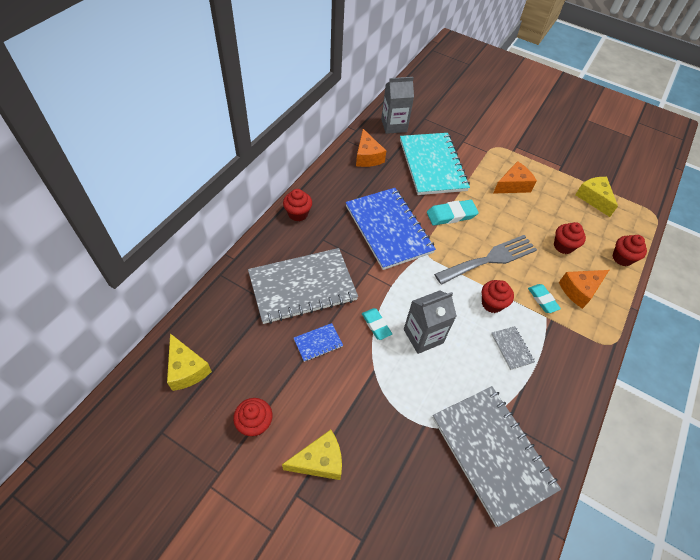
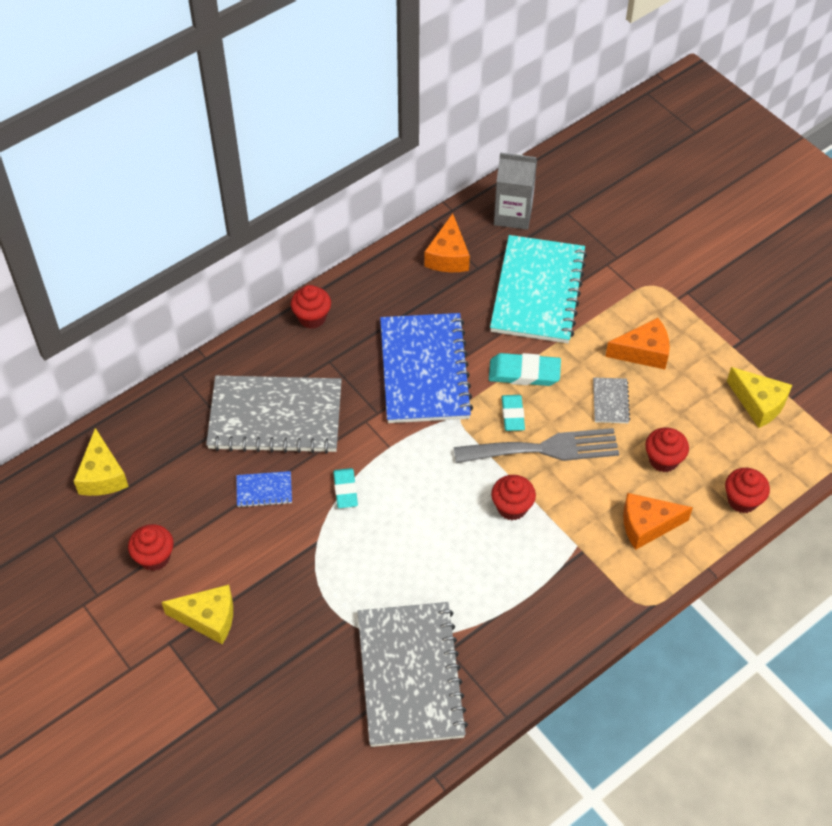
camera: 25 degrees right, 0 degrees up
grey carton [404,290,457,354] -> none
grey notebook [491,326,535,370] -> grey notebook moved to [593,377,630,423]
turquoise eraser [528,284,561,313] -> turquoise eraser moved to [502,395,525,431]
yellow cheese [575,177,618,217] -> yellow cheese turned 135 degrees clockwise [727,367,792,428]

